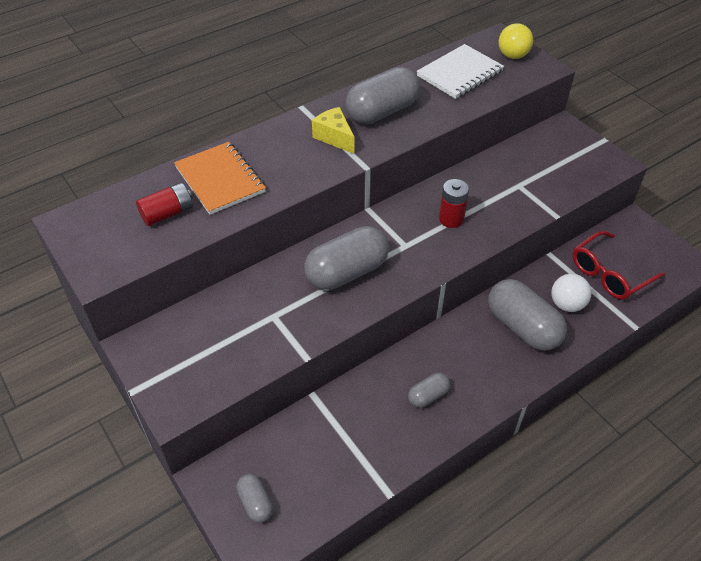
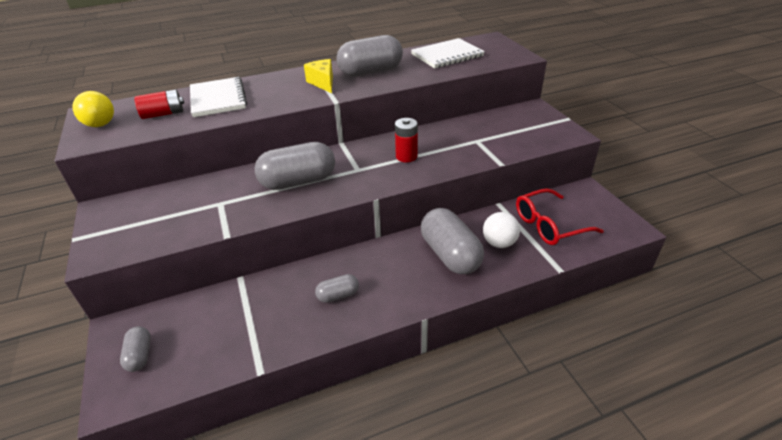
camera: 15 degrees right, 10 degrees down
orange notebook [174,142,266,215] -> white notebook [190,77,247,117]
yellow ball [498,23,533,59] -> yellow ball moved to [72,91,114,127]

